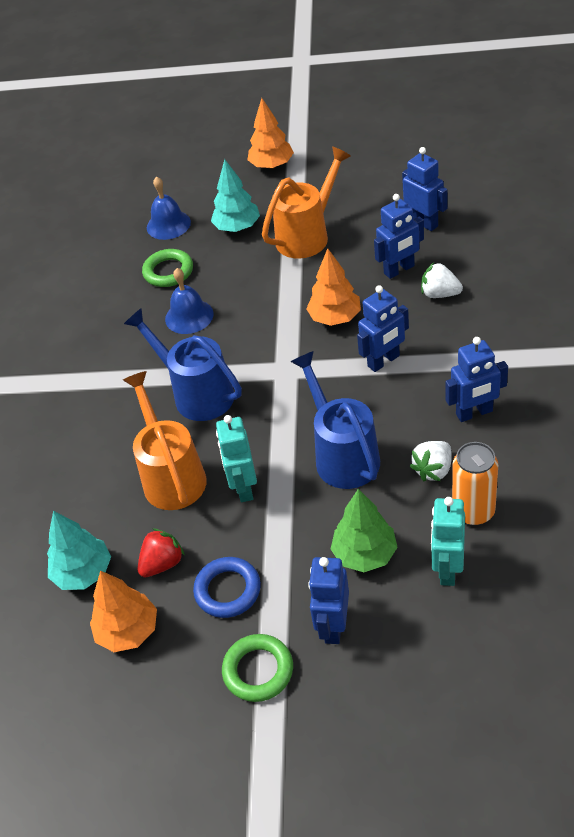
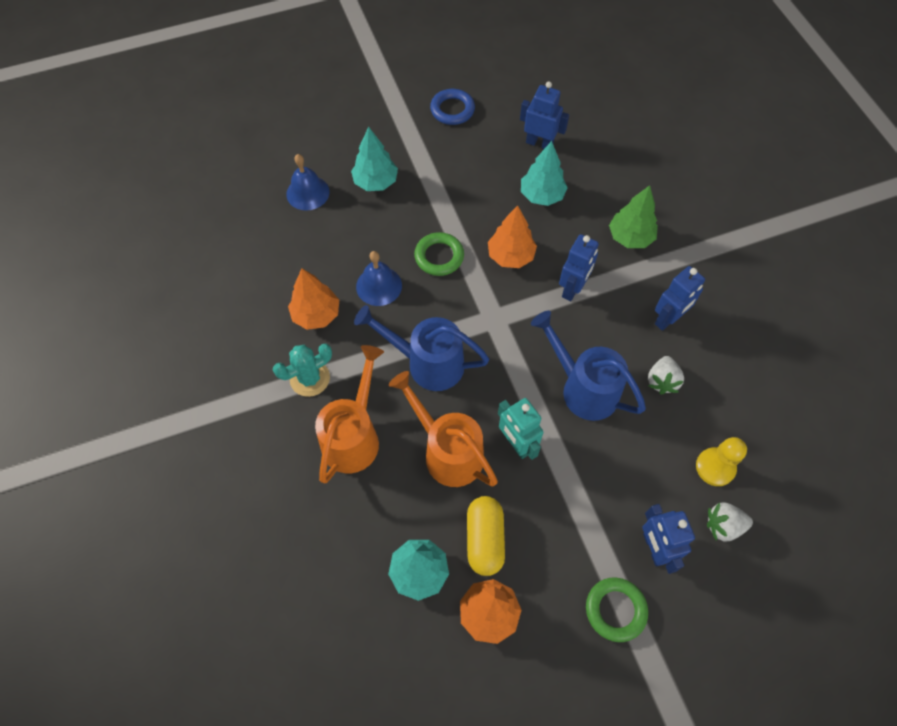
camera: 30 degrees left, 15 degrees up
red strawberry [138,528,185,577] -> yellow capsule [467,496,505,576]
green ring [142,249,193,287] -> green ring moved to [414,232,464,276]
blue ring [193,557,261,618] -> blue ring moved to [430,89,475,125]
orange tree [247,98,294,169] -> orange tree moved to [288,268,339,330]
orange watering can [262,146,351,259] -> orange watering can moved to [315,345,384,484]
green tree [331,489,398,572] -> green tree moved to [609,185,658,248]
blue robot [374,194,424,279] -> turquoise tree [521,141,568,206]
white strawberry [421,263,463,298] -> white strawberry moved to [707,502,753,541]
turquoise robot [431,497,465,586] -> yellow pawn [696,437,747,486]
orange can [452,442,498,525] -> none
none -> turquoise cactus [273,343,332,397]

